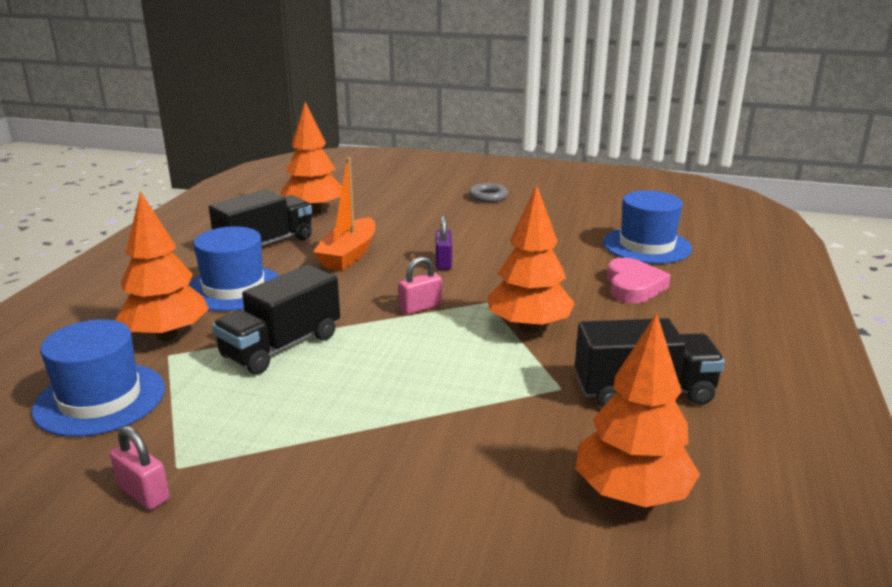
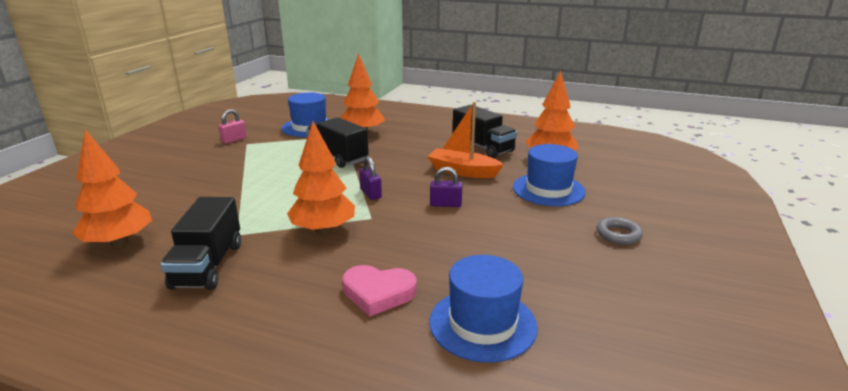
camera: 95 degrees right, 0 degrees up
blue hat [189,226,280,311] -> blue hat moved to [513,144,586,206]
pink padlock [398,256,442,315] -> purple padlock [359,157,382,200]

